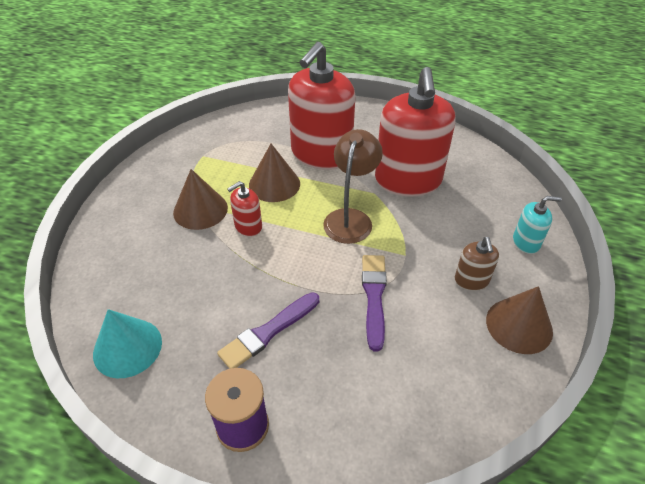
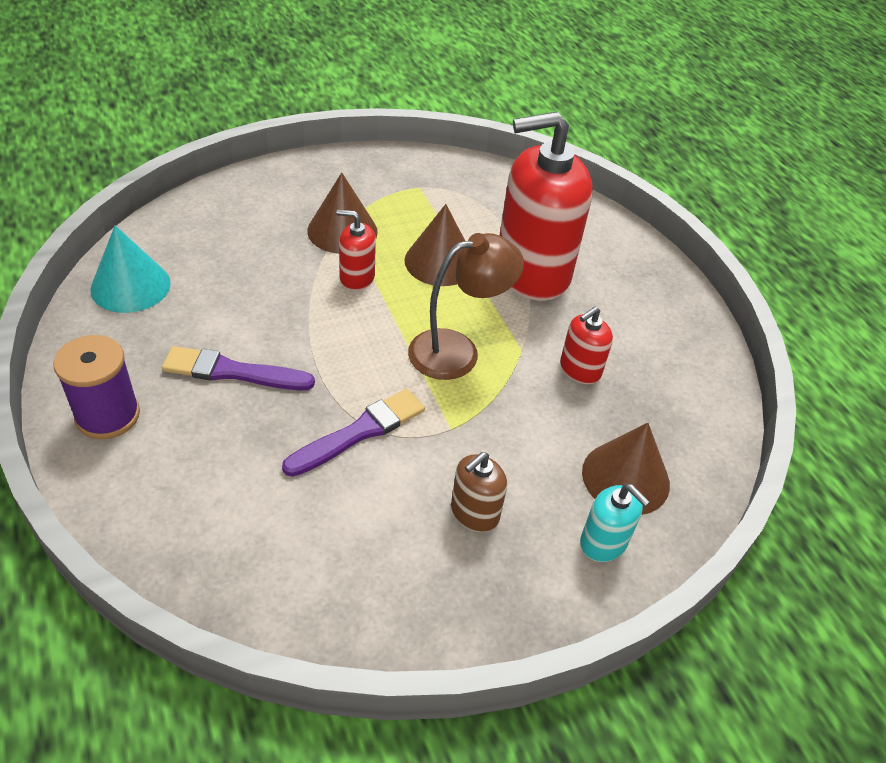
camera: 45 degrees right, 0 degrees up
red soap dispenser [375,67,456,197] -> red soap dispenser [560,307,613,384], size x0.44
brown cone [486,286,553,354] -> brown cone moved to [582,423,670,515]

